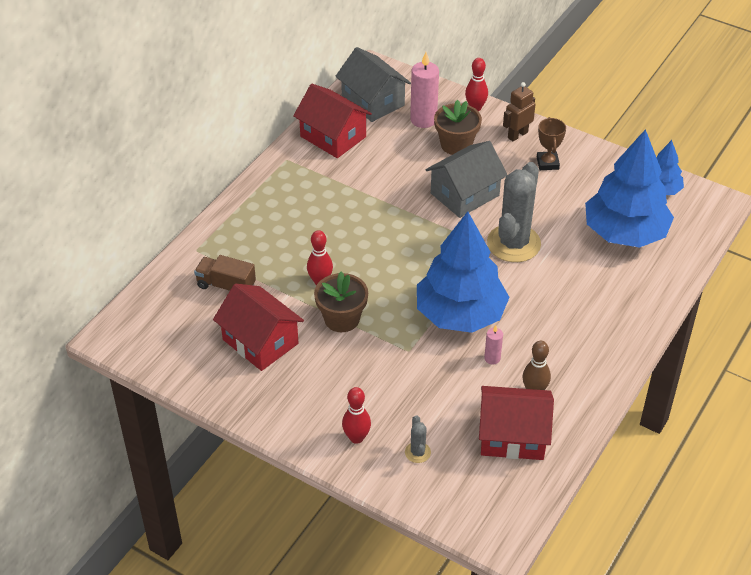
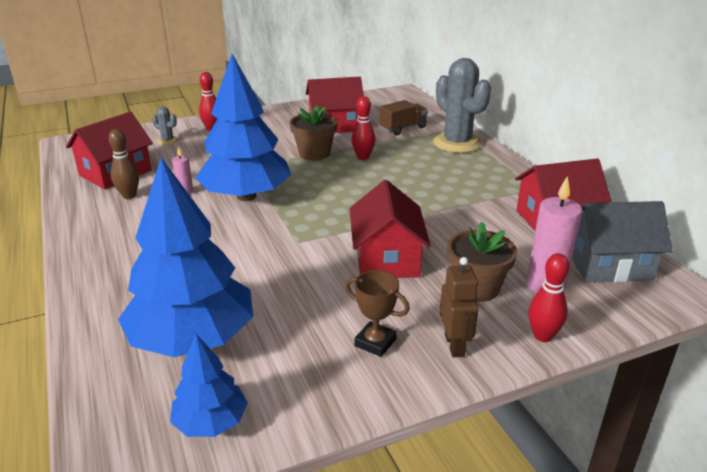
camera: 125 degrees right, 15 degrees down
grey house [426,141,507,218] -> red house [349,180,431,278]
grey cactus [487,162,541,262] -> grey cactus moved to [433,58,491,153]

